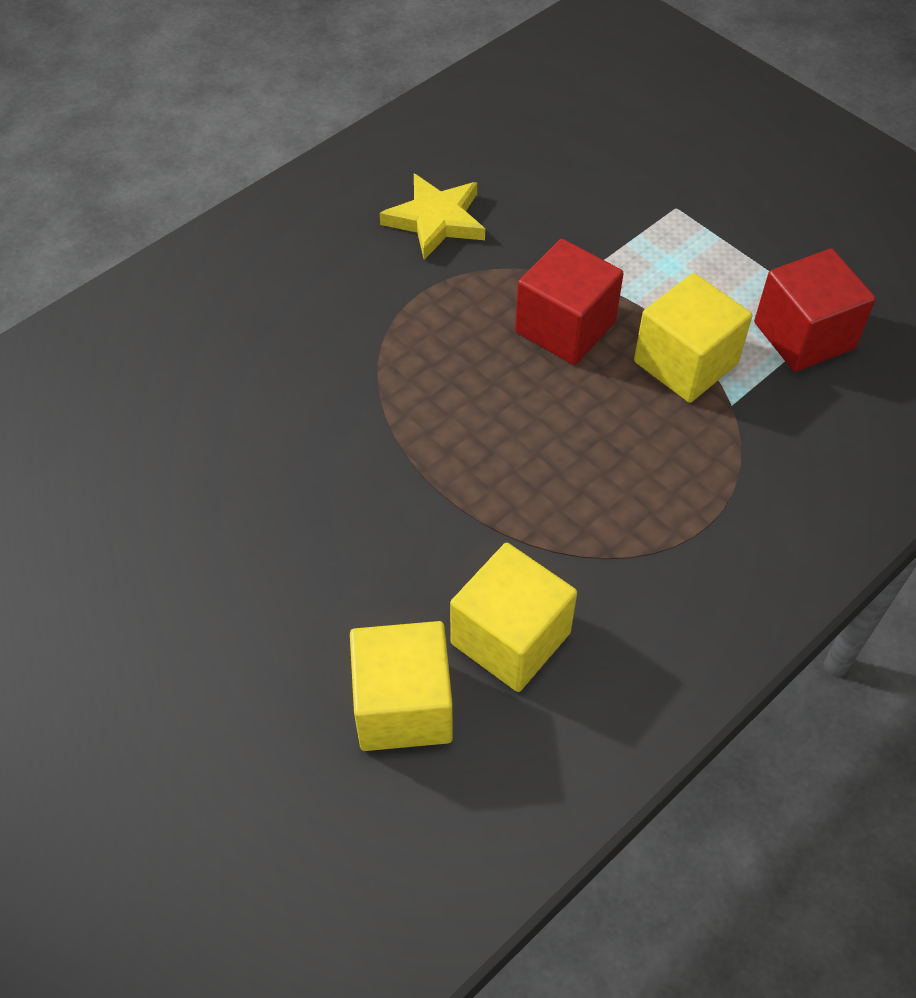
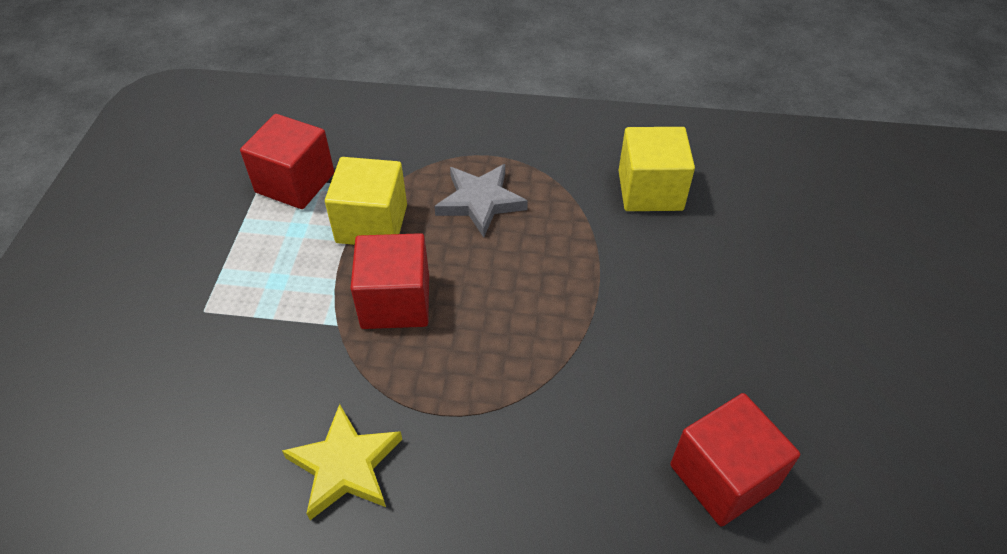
camera: 130 degrees left, 5 degrees down
yellow cube [350,621,453,751] -> none
none -> grey star [434,164,528,238]
none -> red cube [670,393,800,527]

